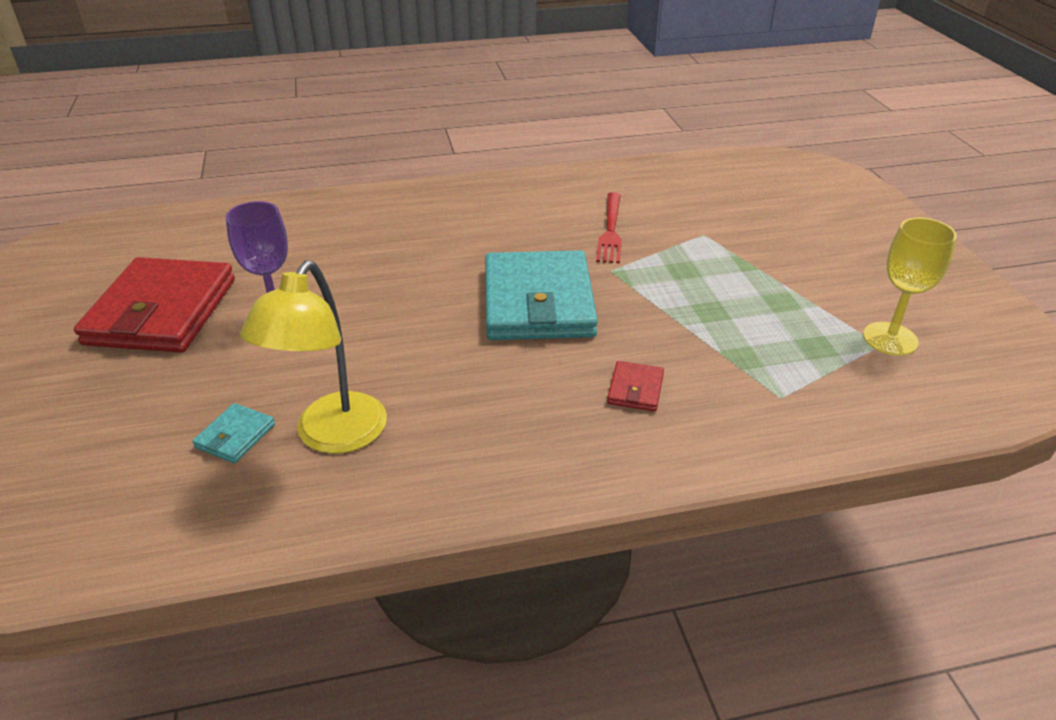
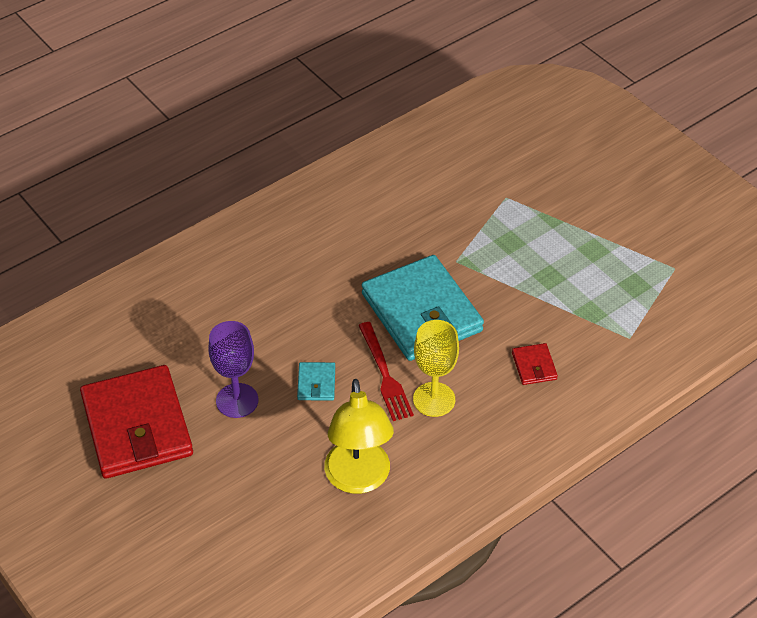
camera: 25 degrees left, 10 degrees up
turquoise wallet [192,403,275,463] -> turquoise wallet moved to [297,362,335,400]
red fork [596,192,622,263] -> red fork moved to [358,322,414,421]
yellow goblet [863,218,957,356] -> yellow goblet moved to [413,320,459,417]

